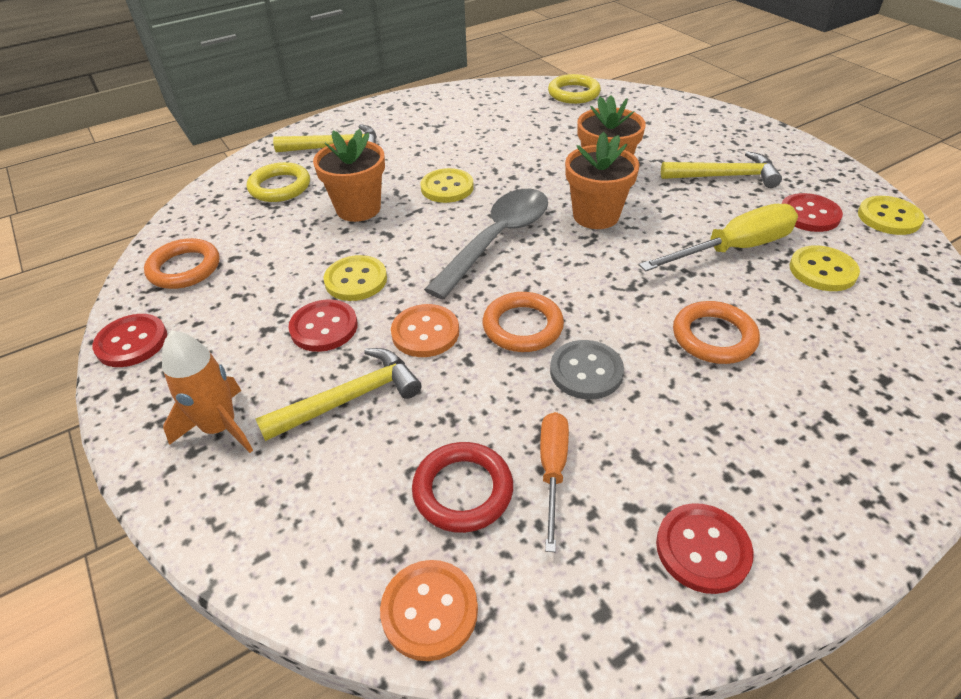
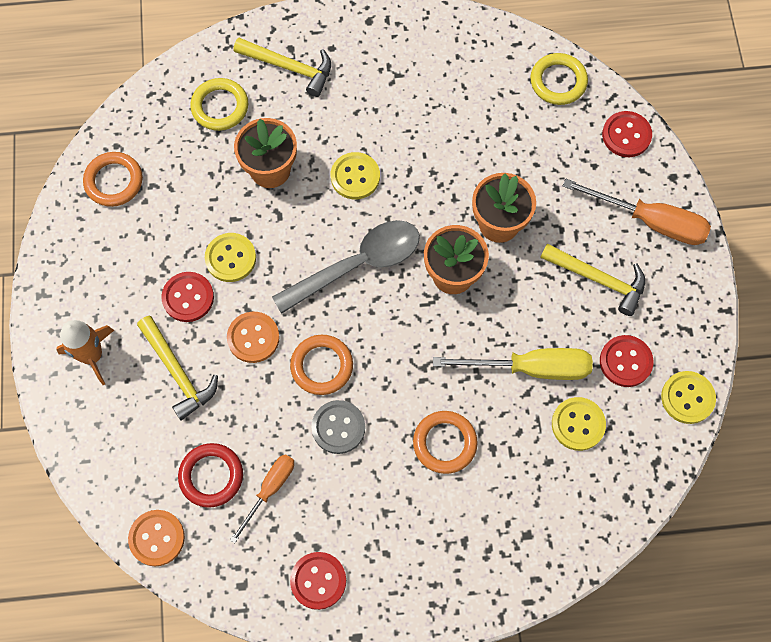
camera: 25 degrees right, 25 degrees up
red button [93,314,167,367] -> red button moved to [602,111,652,157]
yellow hammer [255,348,422,441] -> yellow hammer turned 60 degrees clockwise [137,316,218,420]
none -> orange screwdriver [563,179,711,245]

